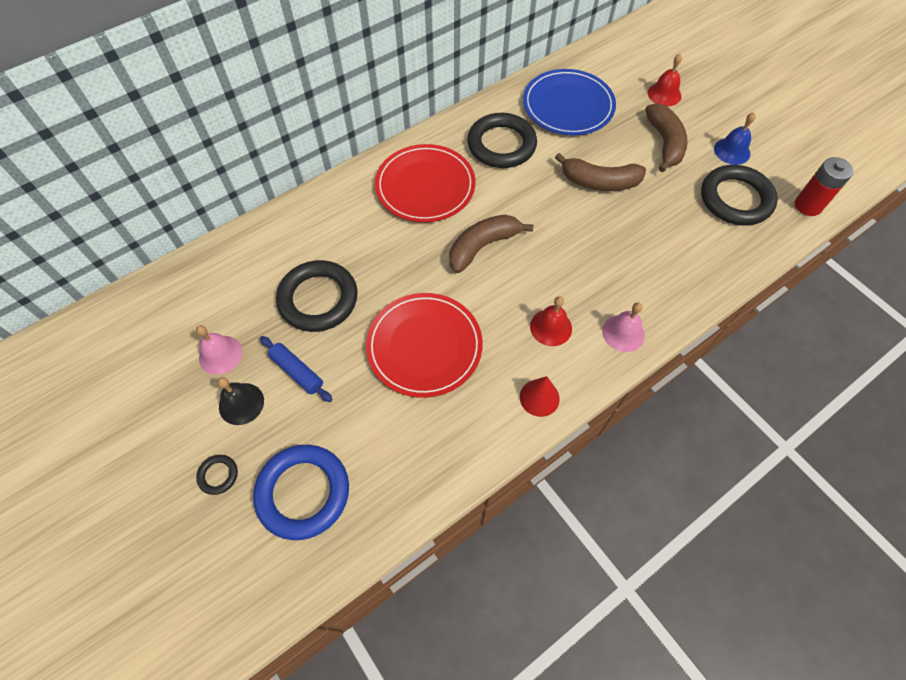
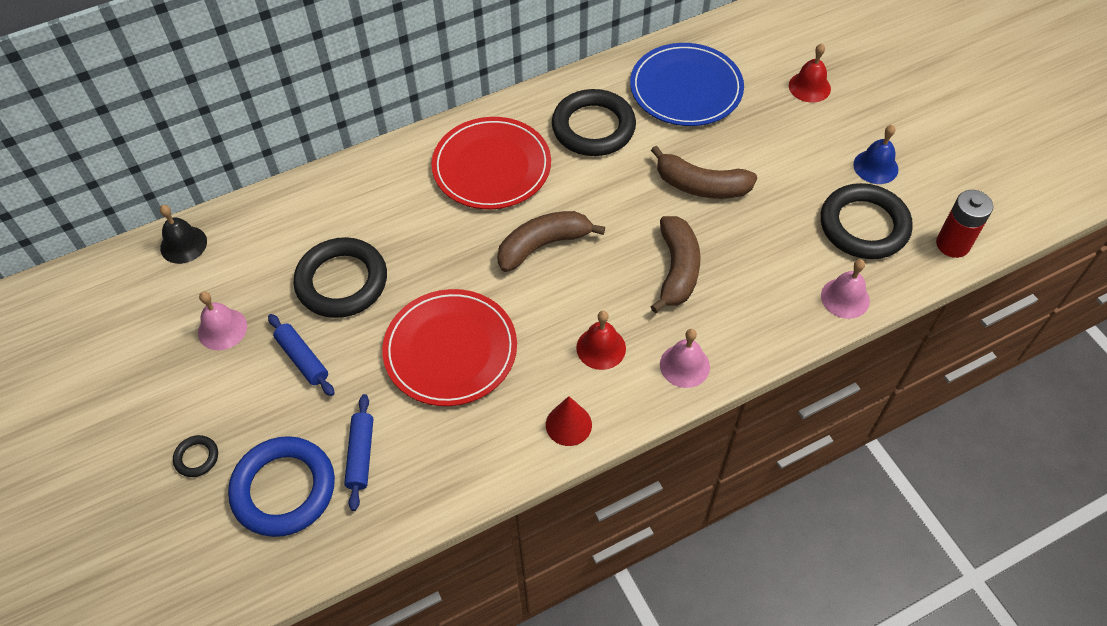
camera: 10 degrees right, 5 degrees down
black bell [218,377,264,425] -> black bell moved to [160,205,207,264]
brown banana [645,103,688,172] -> brown banana moved to [651,216,701,313]
none -> blue rolling pin [344,394,373,511]
none -> pink bell [821,259,870,319]

